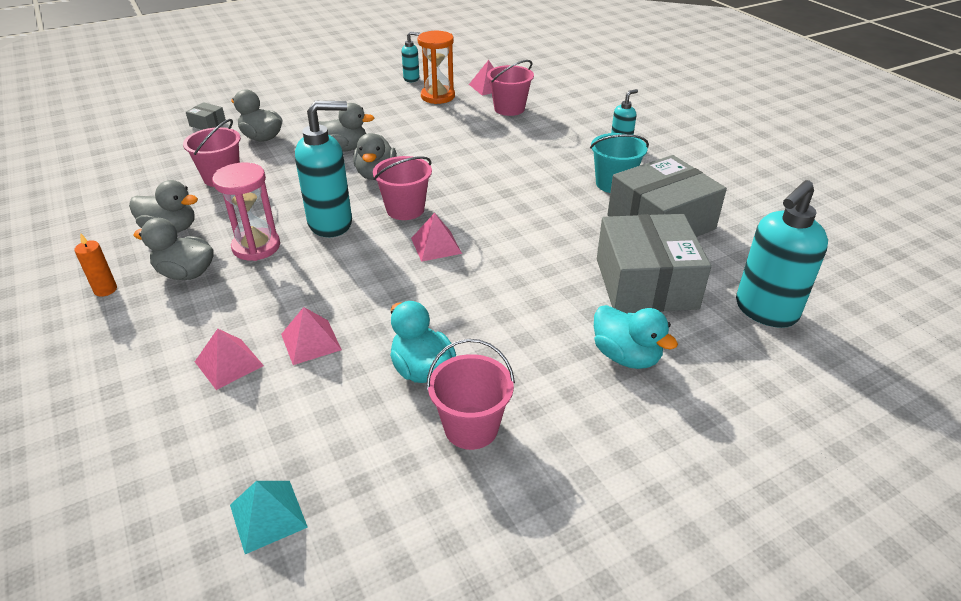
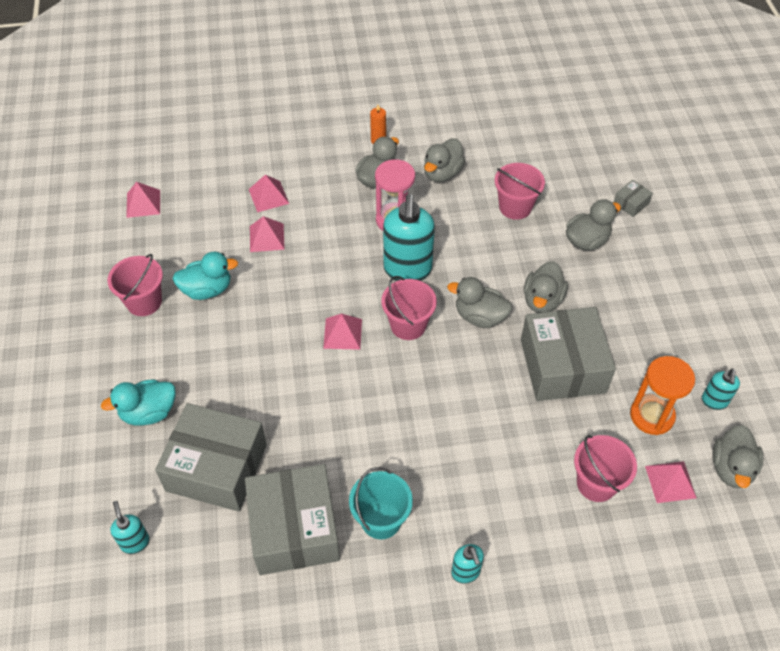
camera: 110 degrees right, 15 degrees up
turquoise pyramid [230,481,308,554] -> pink pyramid [126,182,160,218]
turquoise soap dispenser [736,180,828,328] -> turquoise soap dispenser [110,501,150,554], size x0.50
none -> grey box [521,307,616,401]
none -> grey duck [712,425,763,488]

